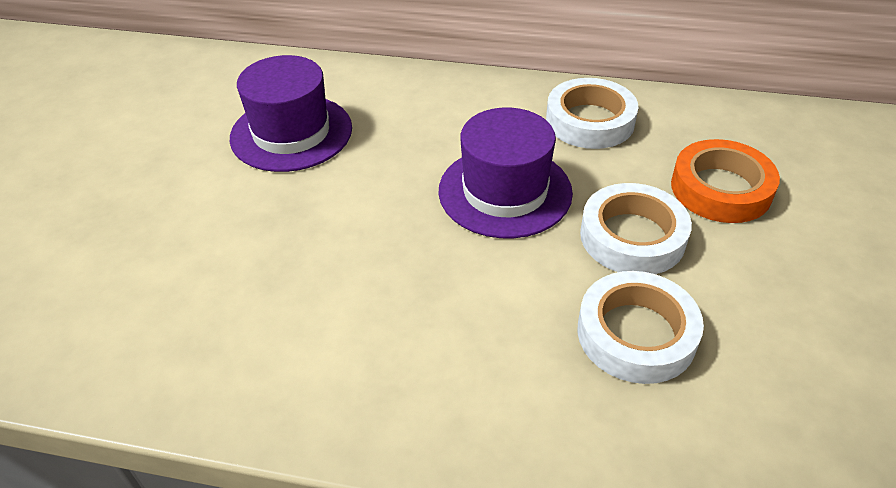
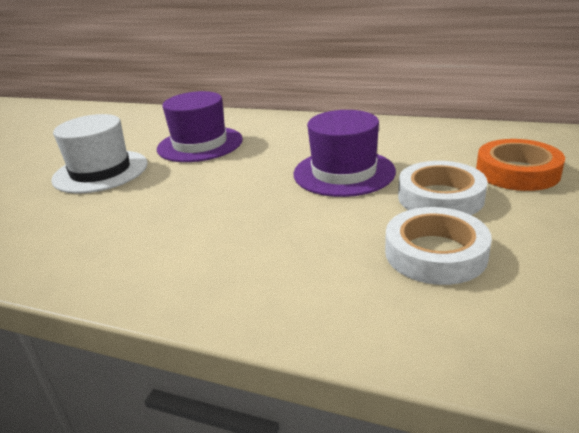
camera: 10 degrees right, 15 degrees down
white tape [546,78,638,149] -> none
none -> white hat [51,114,148,194]

